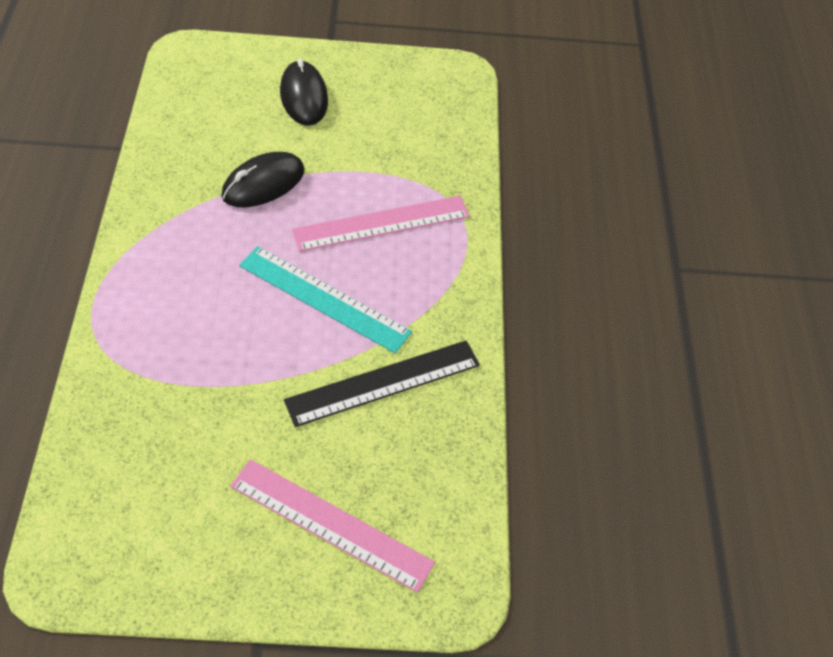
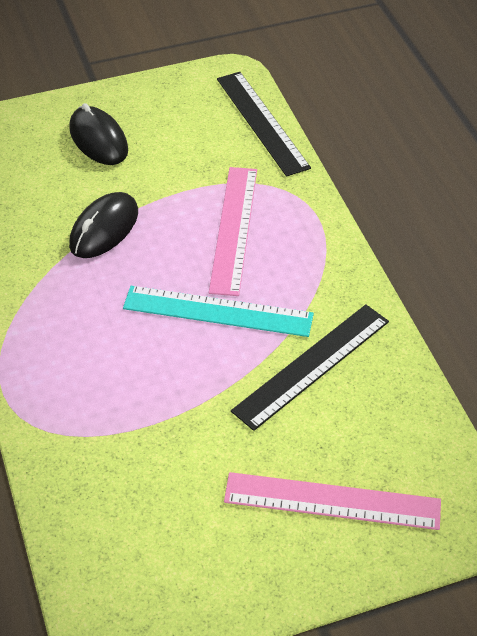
camera: 15 degrees left, 5 degrees down
pink ruler [292,196,470,252] -> pink ruler turned 45 degrees counterclockwise [209,167,257,296]
none -> black ruler [217,72,311,177]

